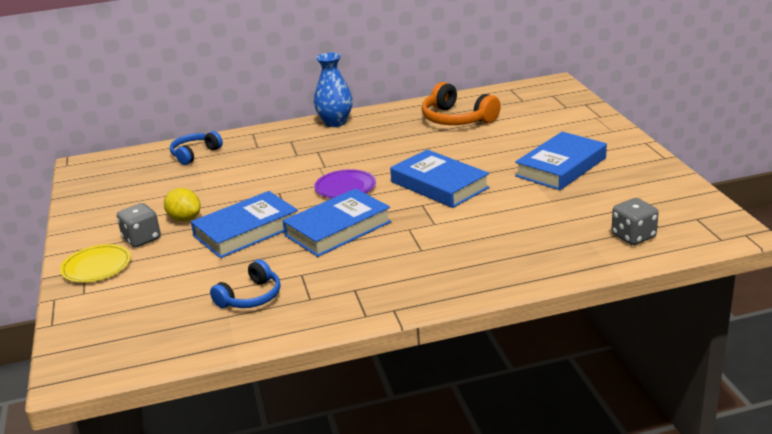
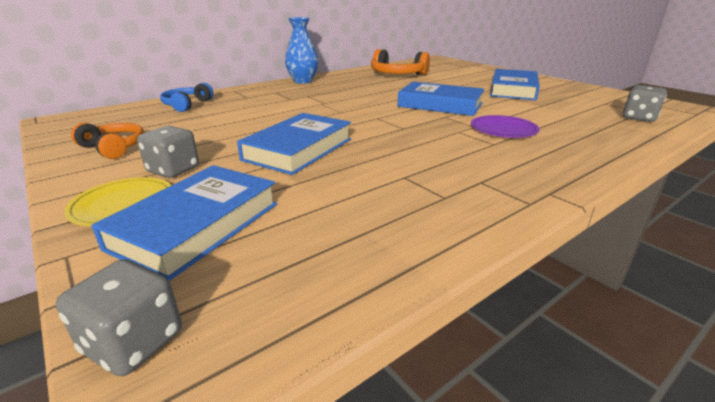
camera: 25 degrees left, 0 degrees up
yellow lemon [164,188,201,221] -> none
blue headphones [210,259,281,308] -> none
blue book [283,188,391,257] -> blue book moved to [91,165,277,281]
purple plate [314,169,376,198] -> purple plate moved to [471,115,539,138]
none -> grey dice [56,259,182,376]
none -> orange headphones [71,122,144,159]

